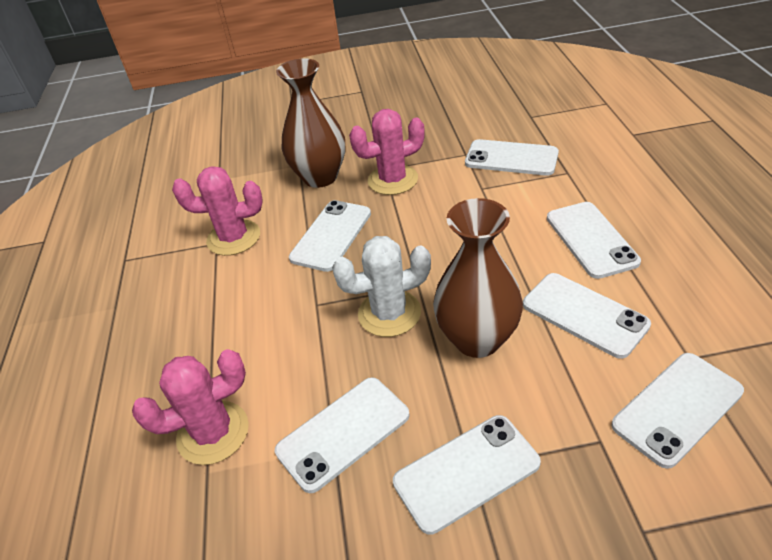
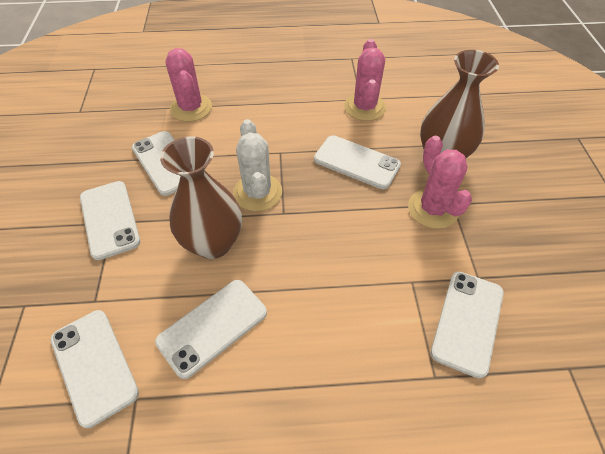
camera: 90 degrees right, 10 degrees up
white phone [547,202,641,279] -> none

